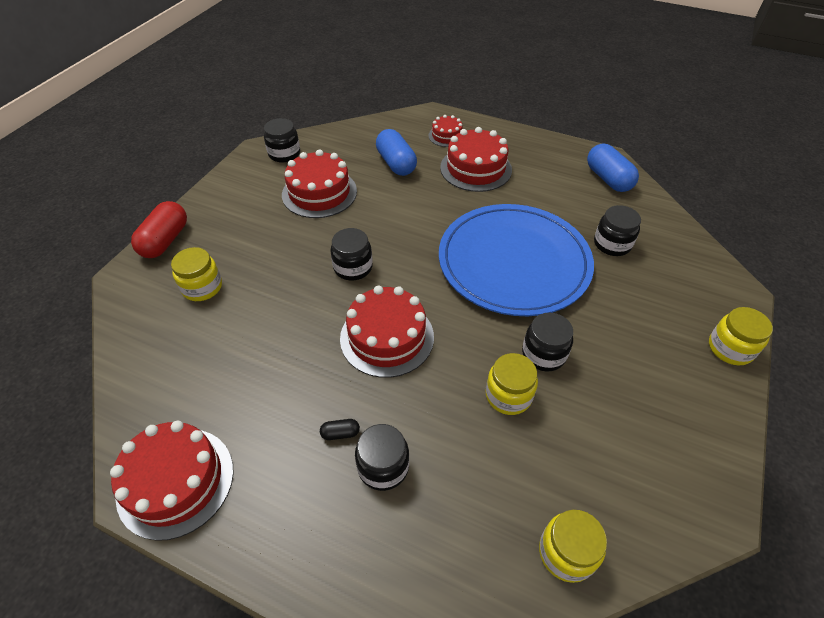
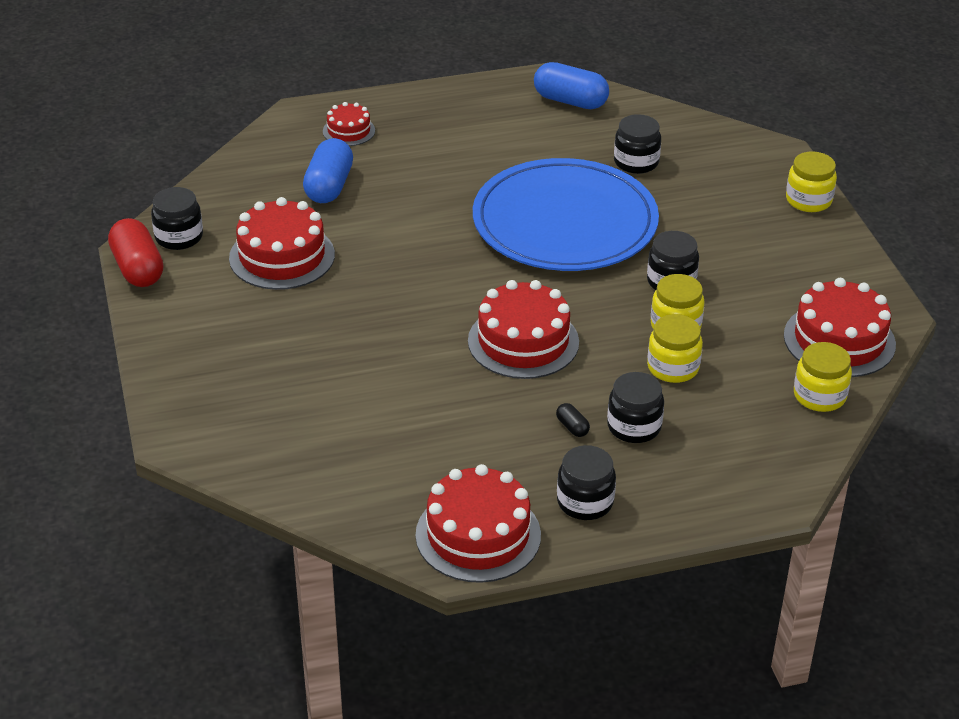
camera: 40 degrees left, 10 degrees down
red capsule [131,201,187,258] -> red capsule moved to [108,218,163,287]
yellow jar [171,247,222,301] -> yellow jar moved to [647,314,703,383]
black capsule [320,419,360,440] -> black capsule turned 75 degrees counterclockwise [556,403,590,437]
black jar [331,228,373,280] -> black jar moved to [557,445,616,520]
blue capsule [376,129,417,176] -> blue capsule turned 75 degrees clockwise [303,138,353,203]
red cake [440,127,512,192] -> red cake moved to [784,278,896,377]

